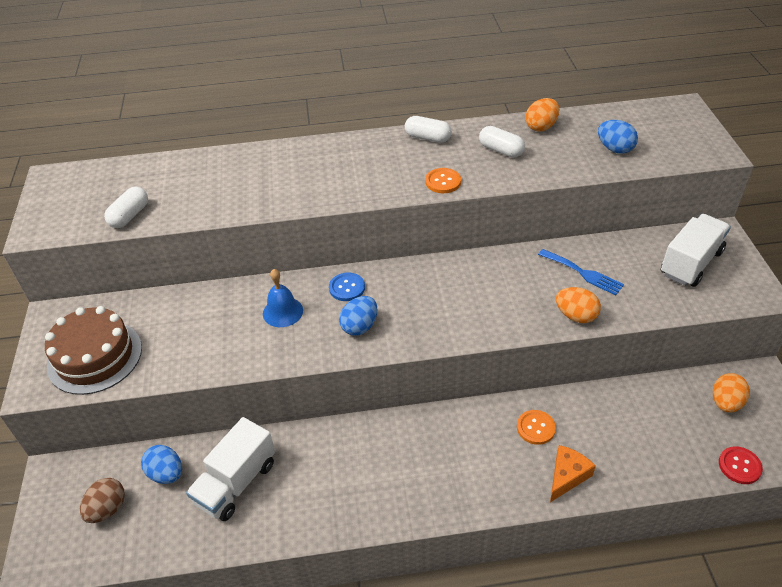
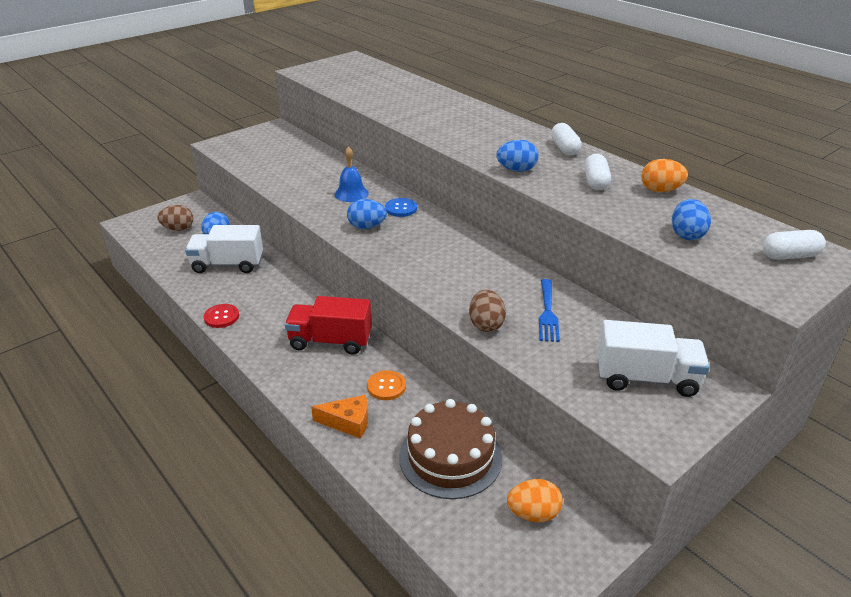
camera: 55 degrees right, 10 degrees down
brown cake [45,306,142,395] -> brown cake moved to [399,399,502,499]
white capsule [104,187,148,228] -> white capsule moved to [762,230,826,260]
orange button [425,168,461,193] -> blue egg [496,140,539,172]
orange egg [556,287,601,323] -> brown egg [469,290,506,332]
red button [719,446,763,484] -> red button moved to [204,304,239,328]
none -> red truck [285,296,372,355]

